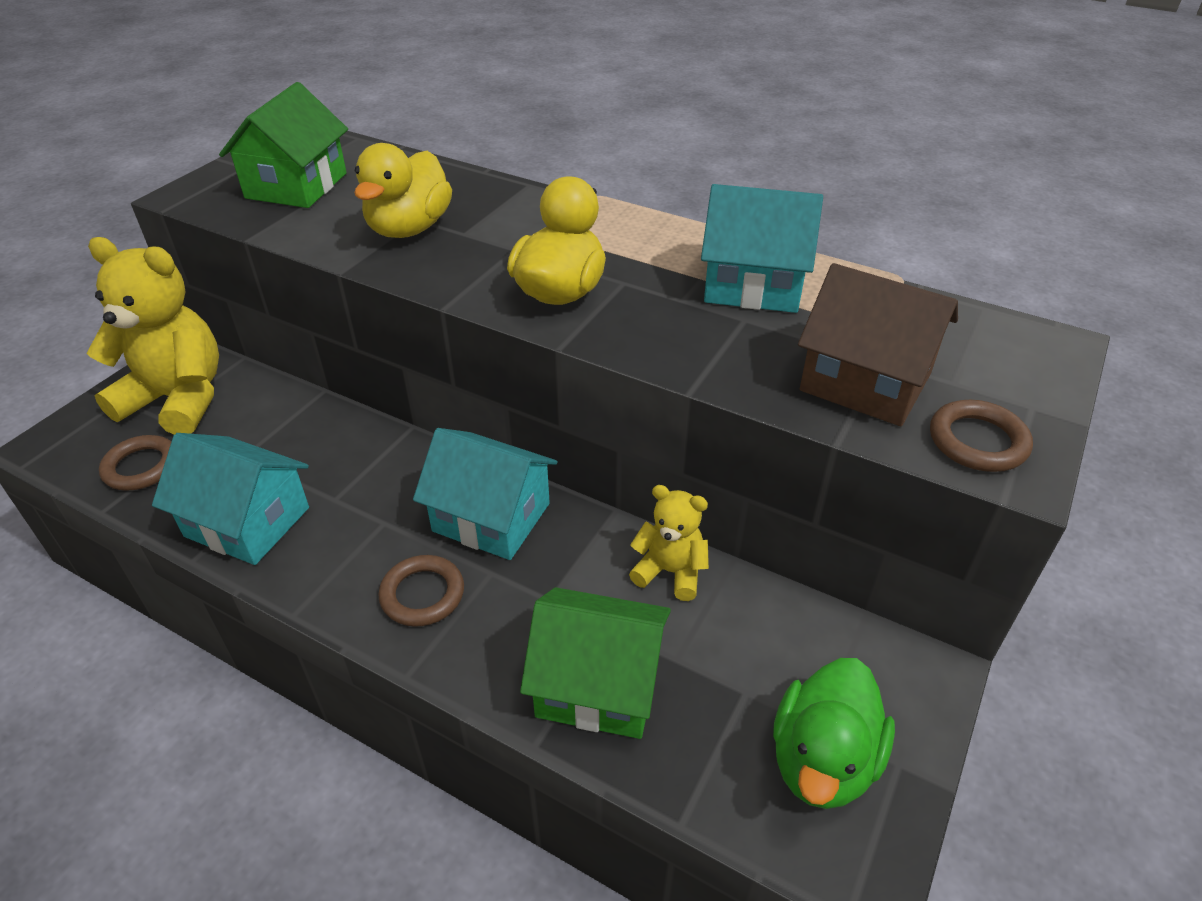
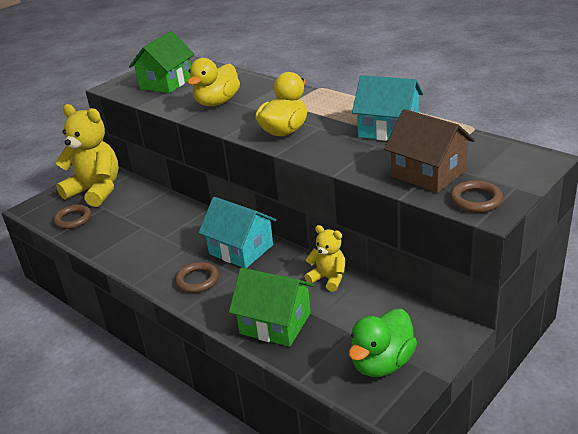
camera: 15 degrees right, 10 degrees down
turquoise house [152,433,309,565] -> none

